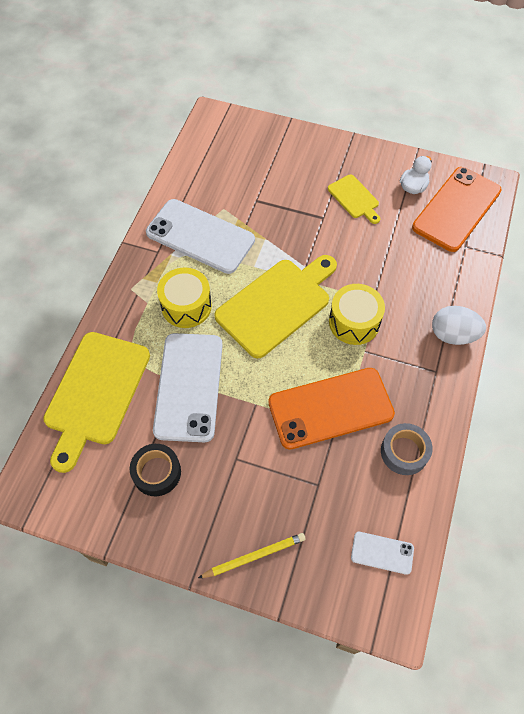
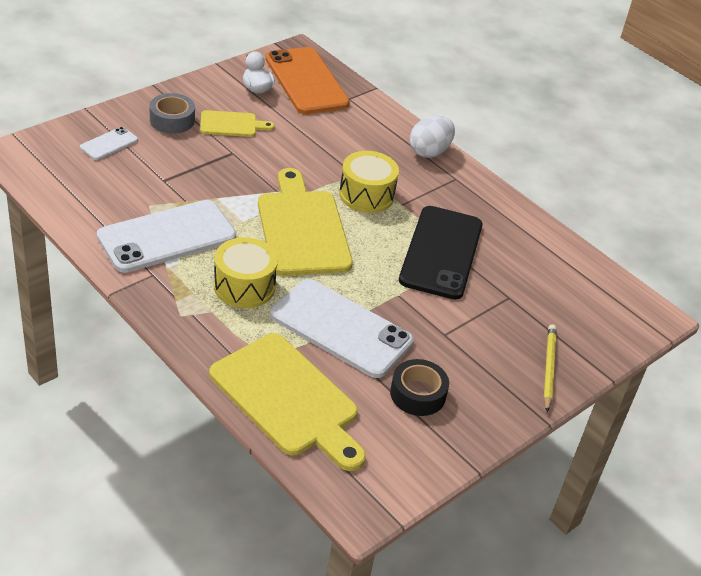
camera: 65 degrees left, 20 degrees down
orange phone [268,368,395,450] -> black phone [399,206,483,300]
white phone [351,532,414,575] -> white phone moved to [80,127,138,160]
grey tape [381,423,433,475] -> grey tape moved to [150,93,195,133]

